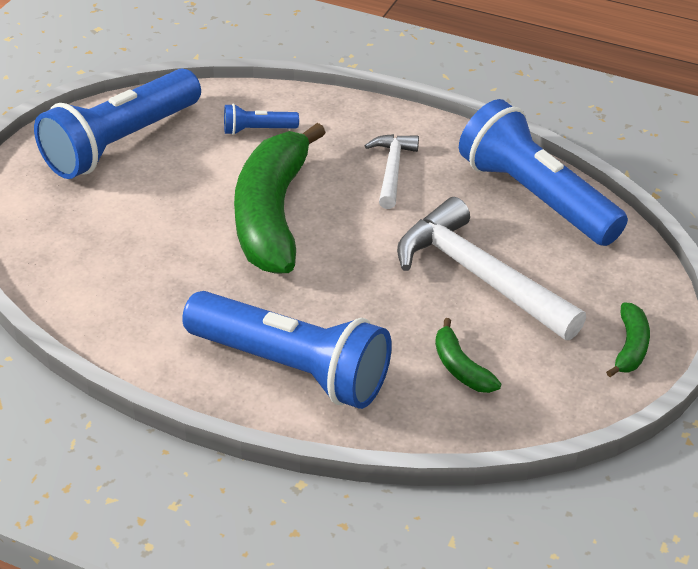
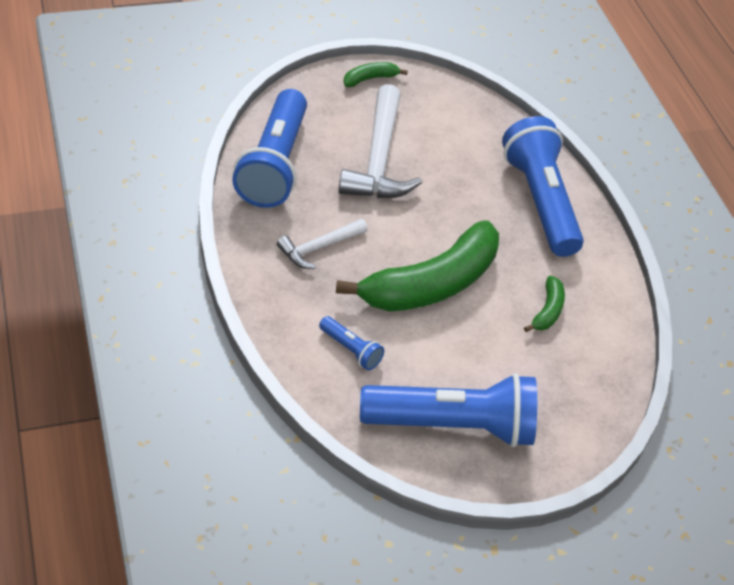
camera: 135 degrees left, 5 degrees up
green banana [435,318,501,393] -> green banana moved to [524,276,565,332]

